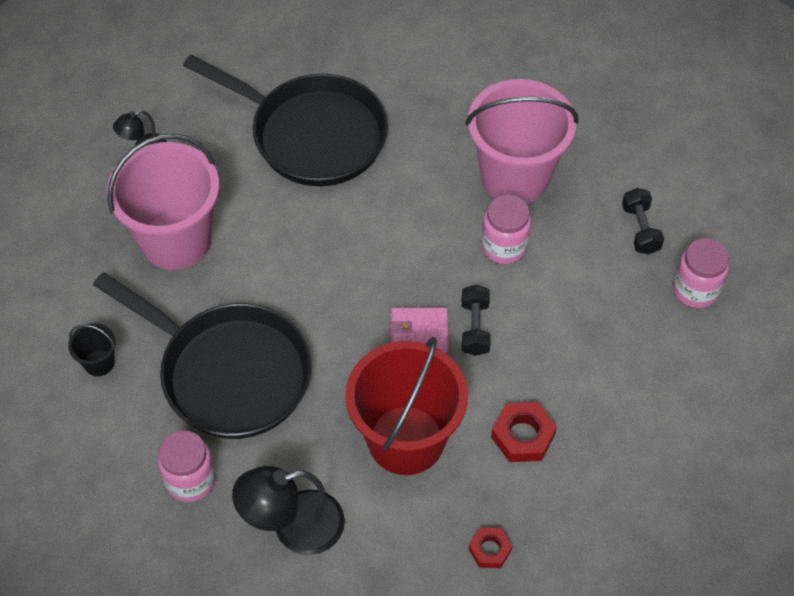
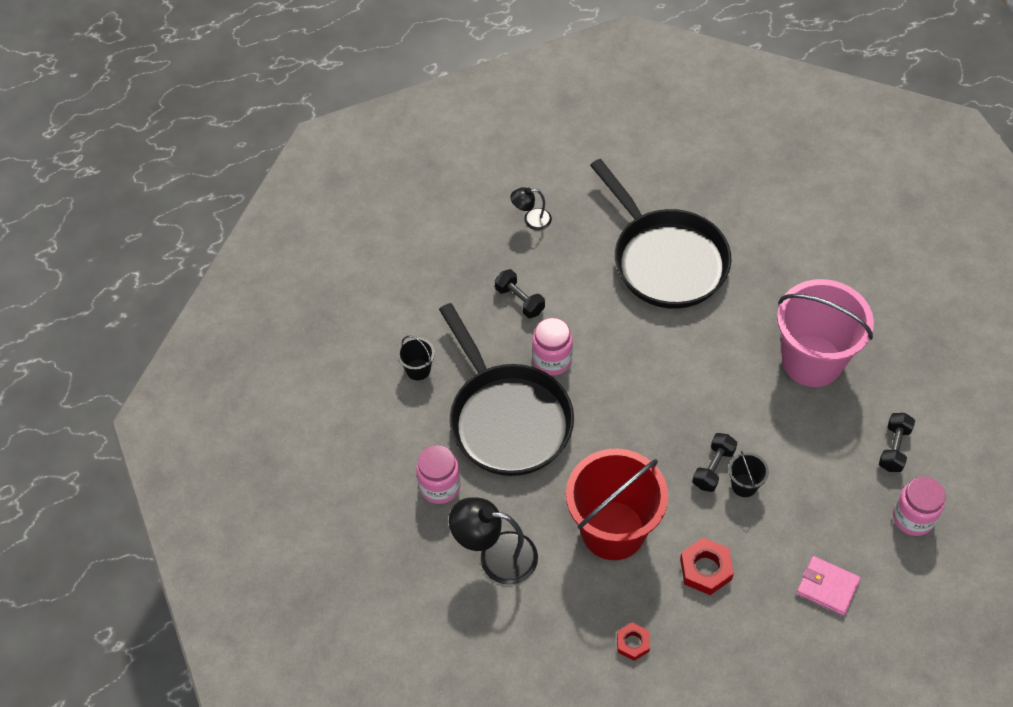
camera: 30 degrees right, 0 degrees up
pink bucket [107,134,219,270] -> black dumbbell [495,269,545,318]
pink wallet [389,307,449,353] -> pink wallet moved to [796,556,861,616]
pink jar [481,195,531,264] -> pink jar moved to [532,318,573,376]
none -> black bucket [729,451,769,497]

